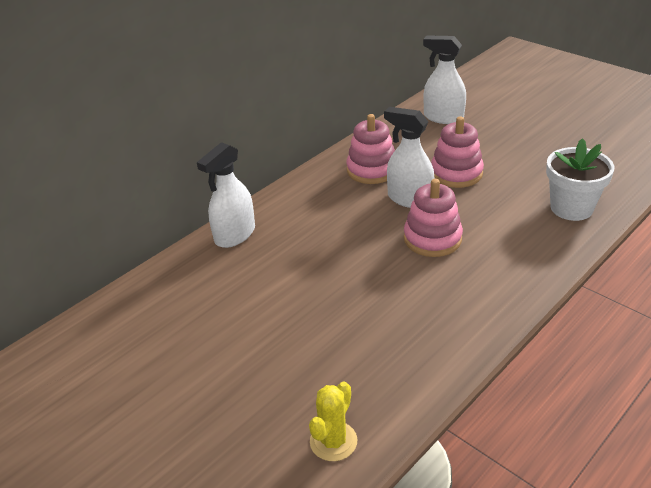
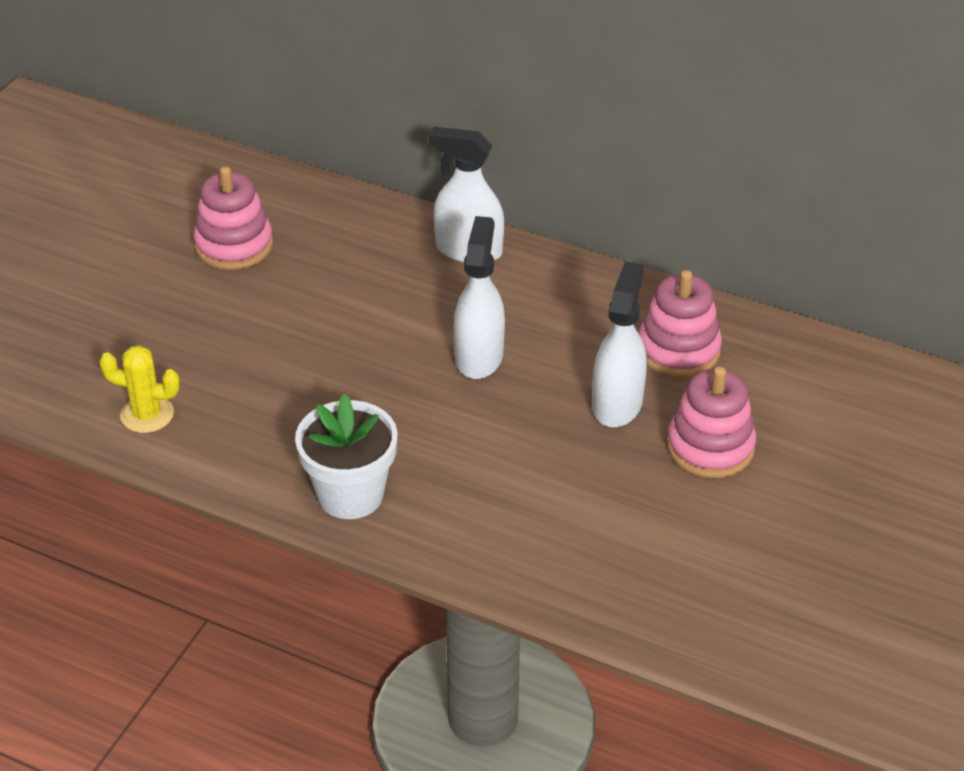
camera: 70 degrees right, 5 degrees up
pink stacking toy [404,179,463,257] -> pink stacking toy moved to [193,166,273,270]
white spray bottle [423,35,466,124] -> white spray bottle moved to [454,216,505,379]
white flower pot [546,138,614,221] -> white flower pot moved to [295,394,398,519]

